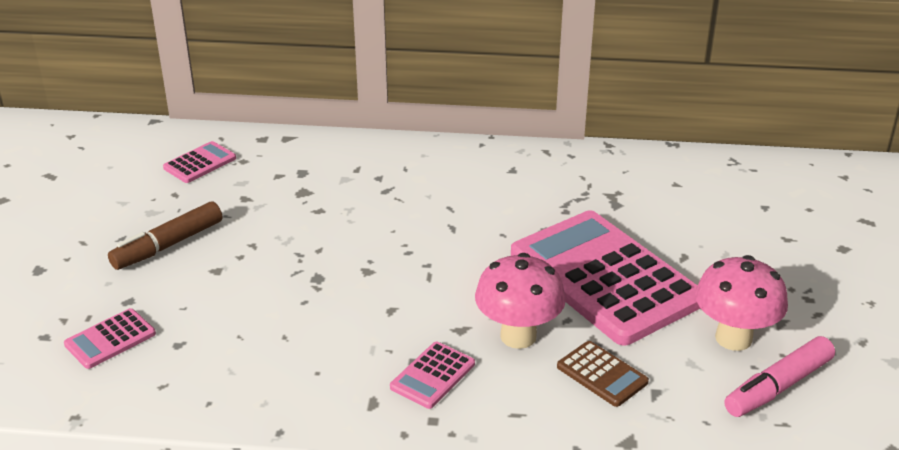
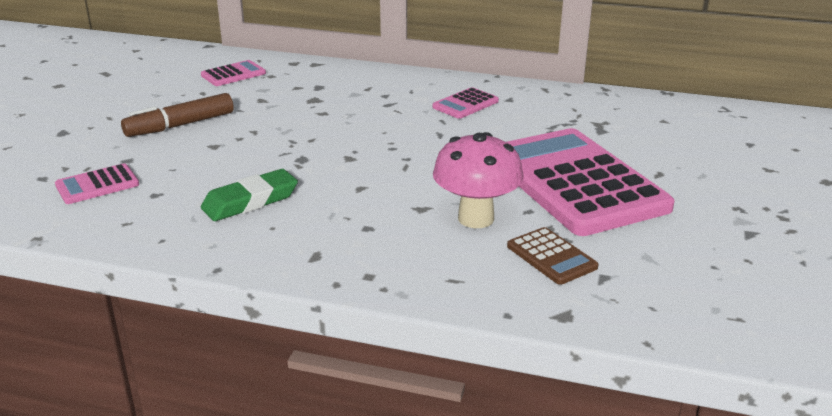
camera: 10 degrees right, 5 degrees down
pink calculator [390,342,475,409] -> pink calculator moved to [432,87,499,119]
pink mushroom [695,255,788,351] -> none
pink marker [724,336,835,417] -> none
none -> green eraser [201,169,298,221]

